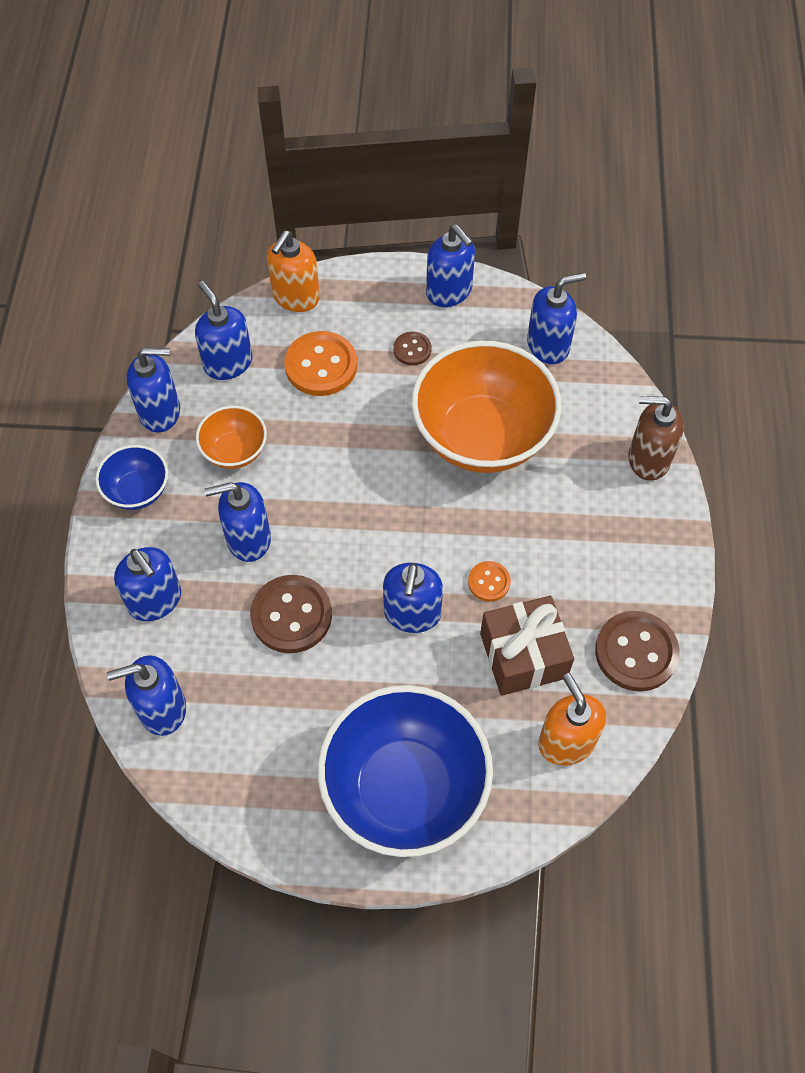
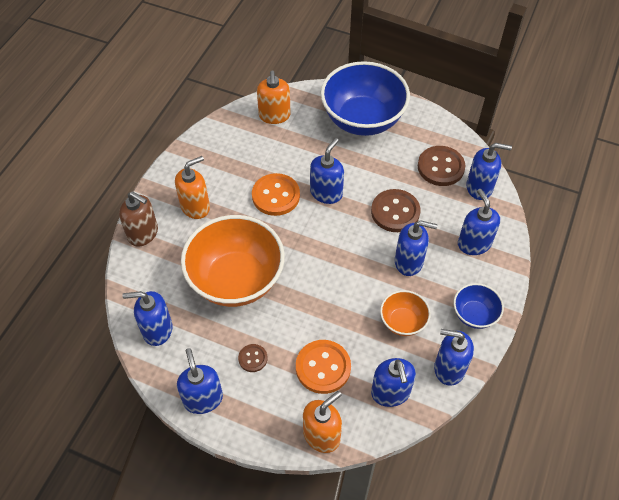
camera: 160 degrees left, 5 degrees down
orange button [468,561,511,602] -> orange button [252,173,300,216], size x1.89
brown gift [480,596,574,696] -> none
brown button [595,611,679,691] -> brown button moved to [418,146,465,186]
none -> orange soap dispenser [175,156,210,219]

